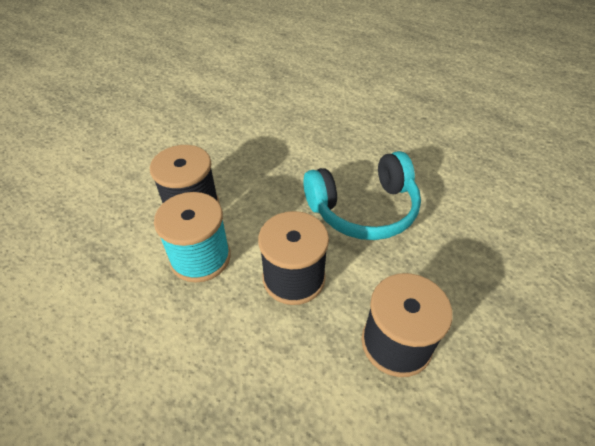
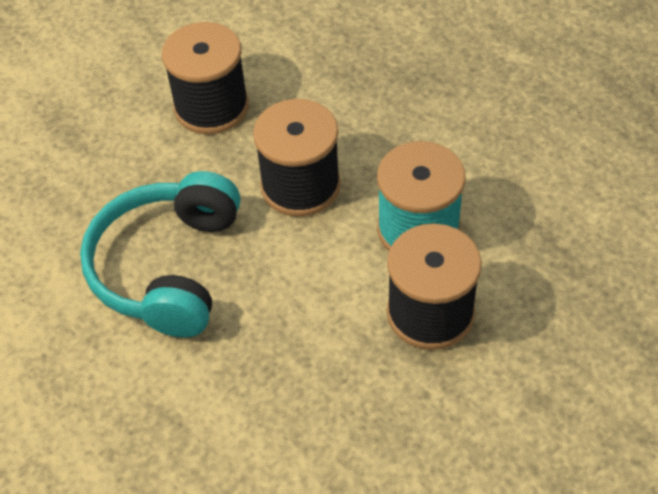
camera: 165 degrees left, 5 degrees up
turquoise headphones [303,151,421,240] -> turquoise headphones turned 75 degrees counterclockwise [80,171,240,338]

